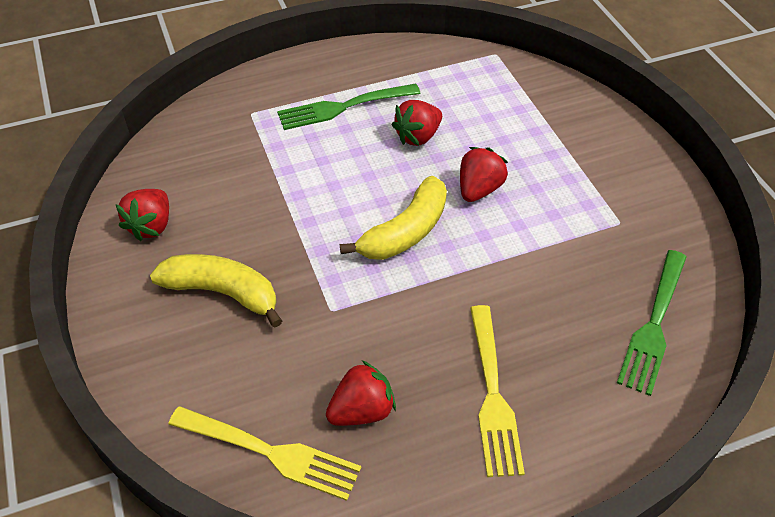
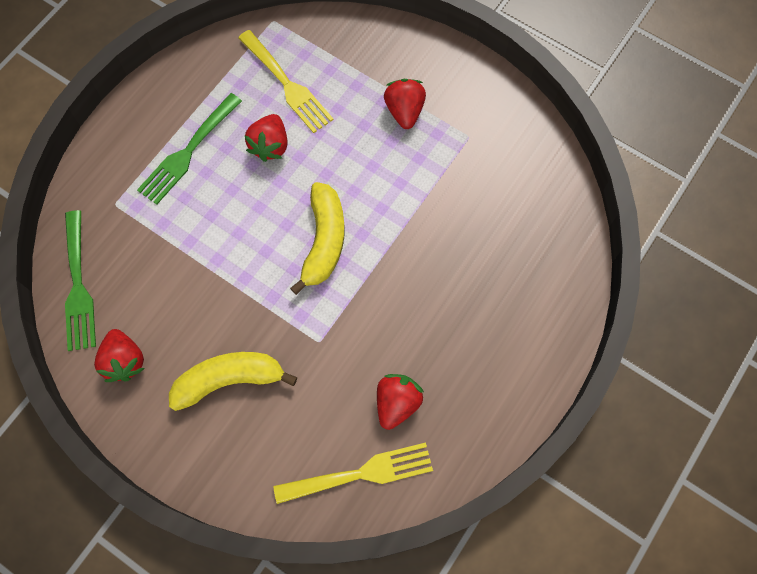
camera: 35 degrees left, 20 degrees up
red strawberry [460,147,508,202] -> red strawberry moved to [384,79,426,129]
yellow fork [470,305,525,477] -> yellow fork moved to [238,30,334,133]
green fork [617,250,687,396] -> green fork moved to [65,210,96,351]

